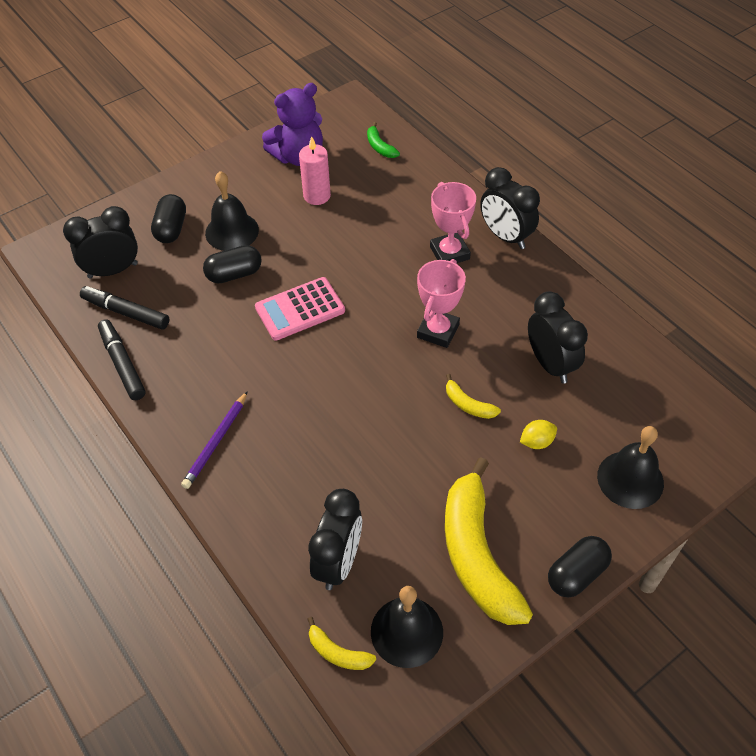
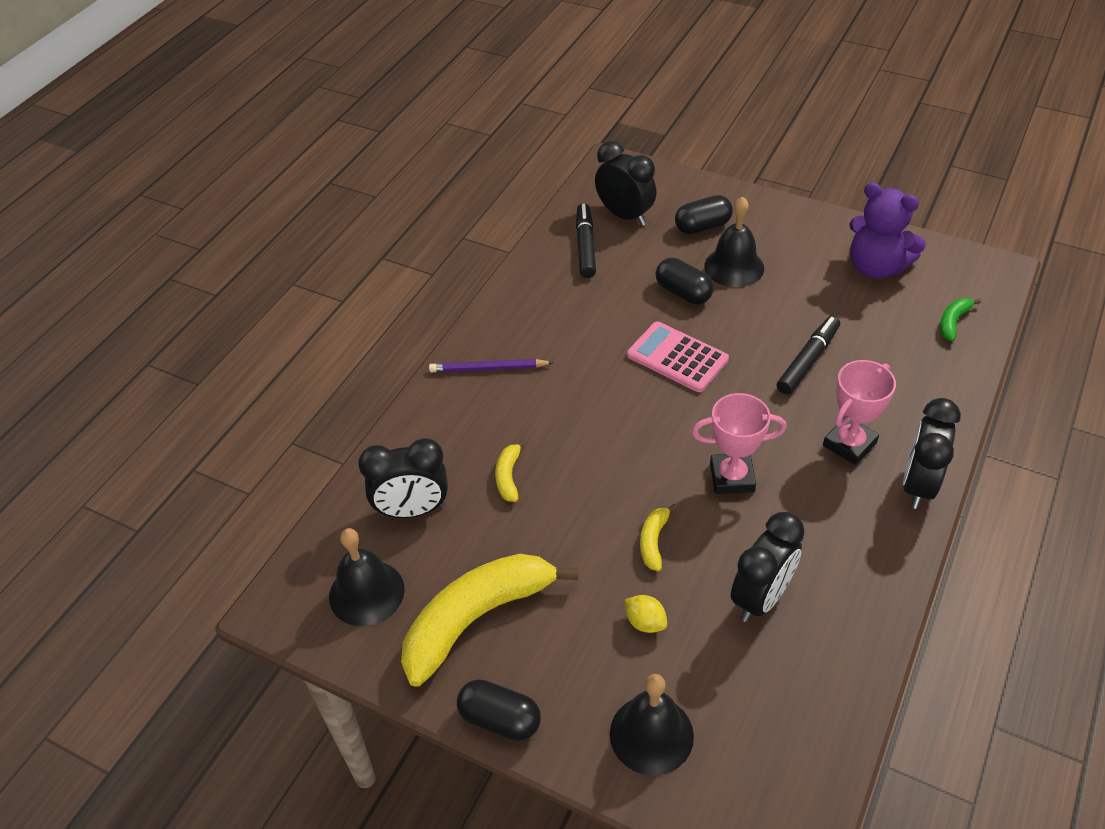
camera: 65 degrees right, 5 degrees down
black marker [98,319,146,400] -> black marker moved to [777,316,840,395]
pink candle [299,136,331,205] -> none
yellow banana [308,617,376,670] -> yellow banana moved to [495,439,527,502]

